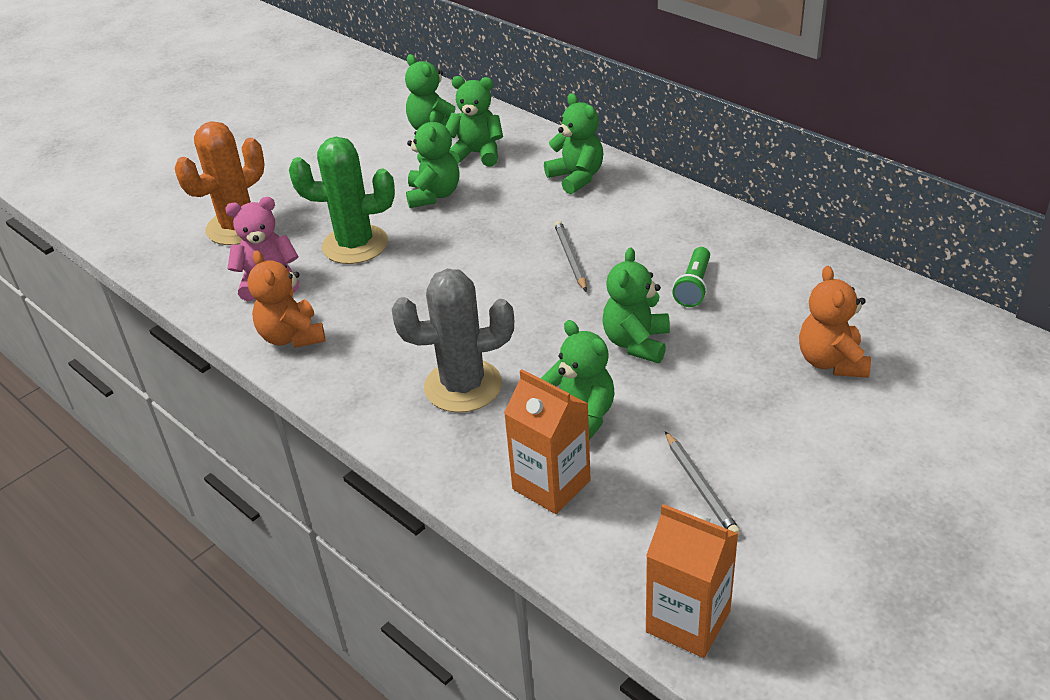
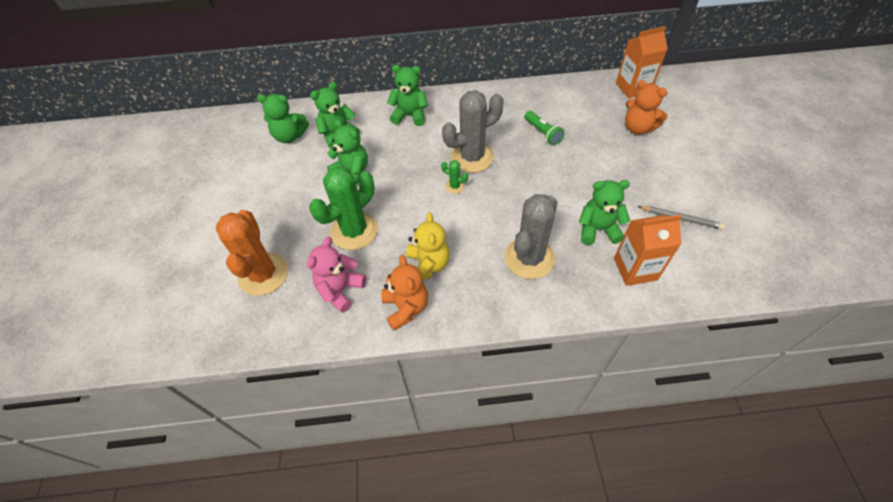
camera: 50 degrees left, 15 degrees up
orange teddy bear [247,250,325,348] -> orange teddy bear turned 120 degrees counterclockwise [381,255,428,331]
grey pencil [554,220,587,291] -> grey cactus [442,90,504,173]
green teddy bear [603,248,670,363] -> none
orange carton [646,504,738,658] -> orange carton moved to [616,26,668,98]
none -> yellow teddy bear [406,212,450,280]
none -> green cactus [441,160,468,194]

